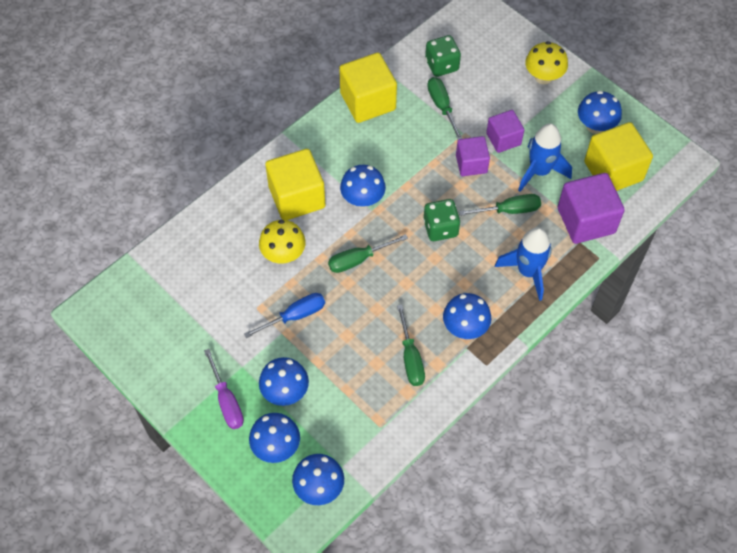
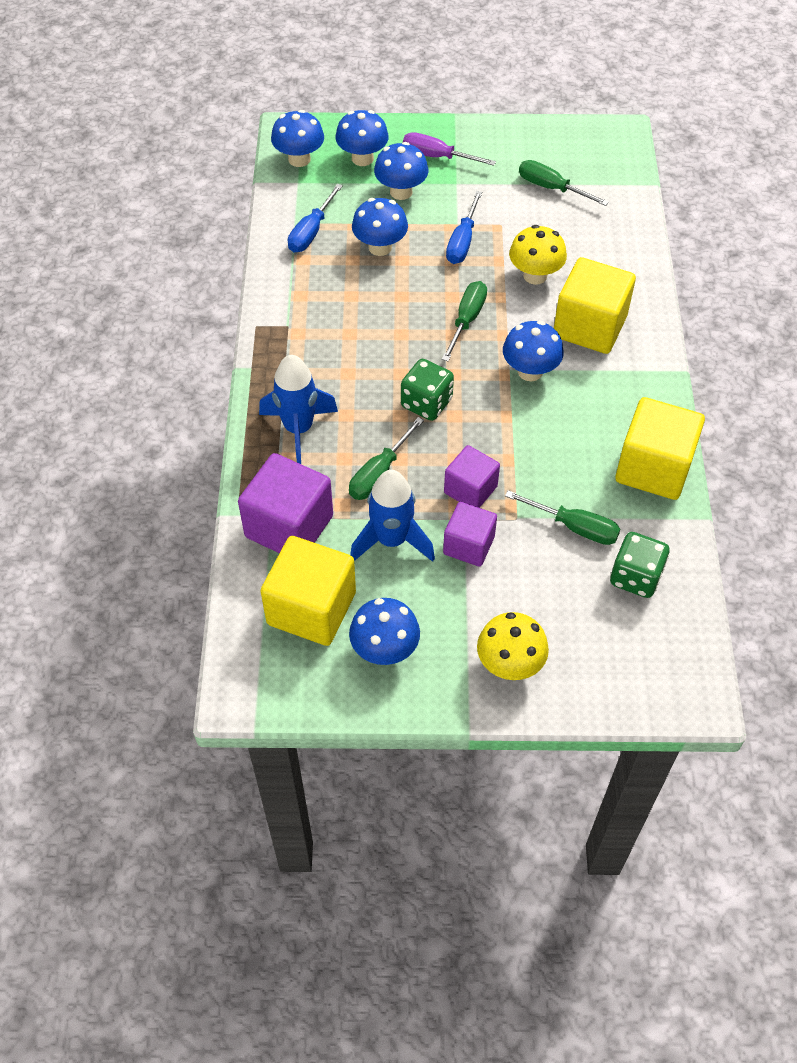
camera: 135 degrees right, 5 degrees down
green screwdriver [397,305,425,386] -> green screwdriver moved to [519,160,609,206]
blue mushroom [443,293,491,339] -> blue mushroom moved to [352,198,408,256]
none -> blue screwdriver [288,184,343,253]

